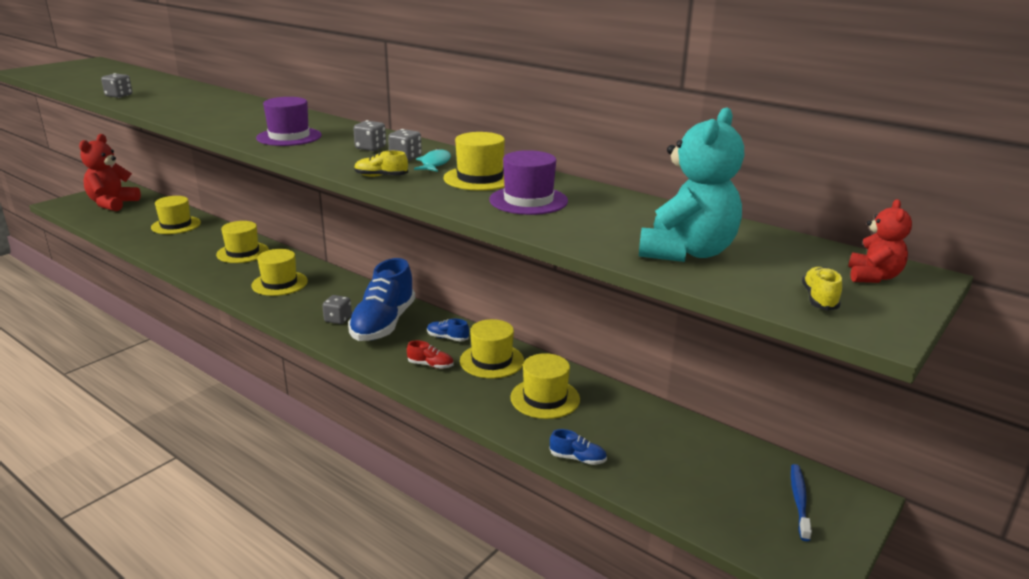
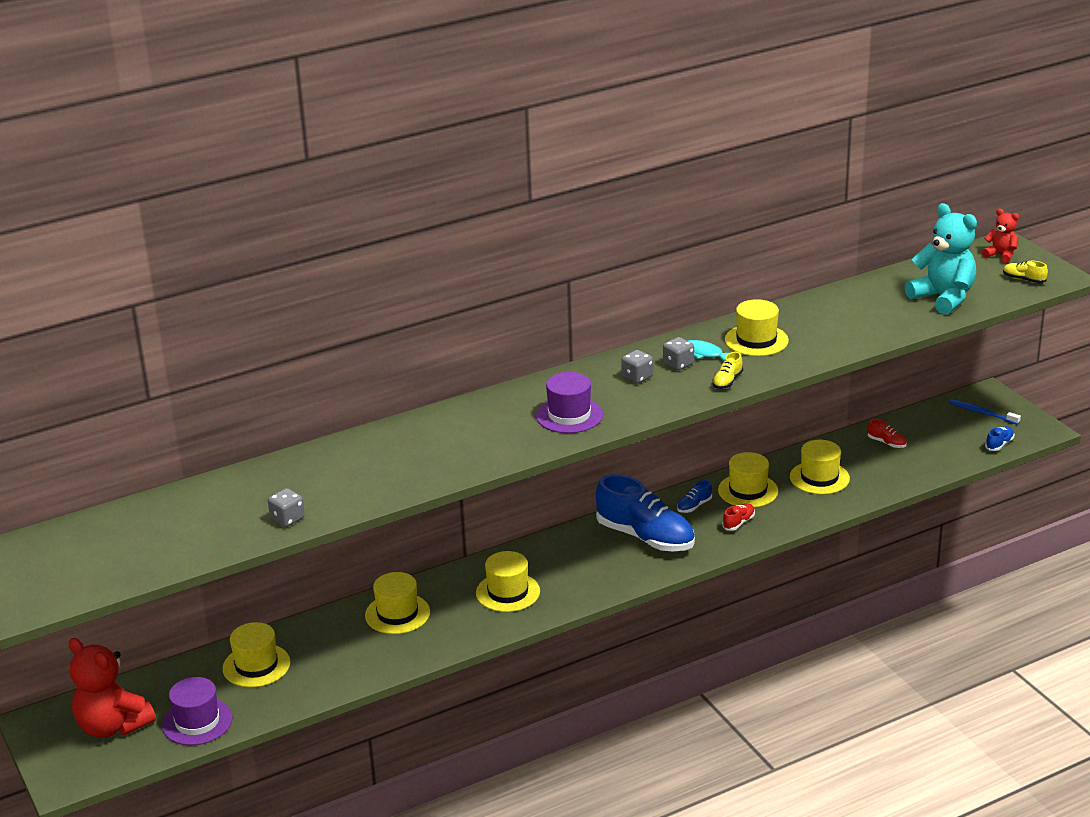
camera: 65 degrees left, 5 degrees up
grey dice [322,295,352,324] -> none
purple hat [489,150,568,215] -> purple hat moved to [162,677,233,745]
blue shoe [550,429,607,465] -> blue shoe moved to [985,426,1014,451]
none -> red shoe [868,419,907,448]

